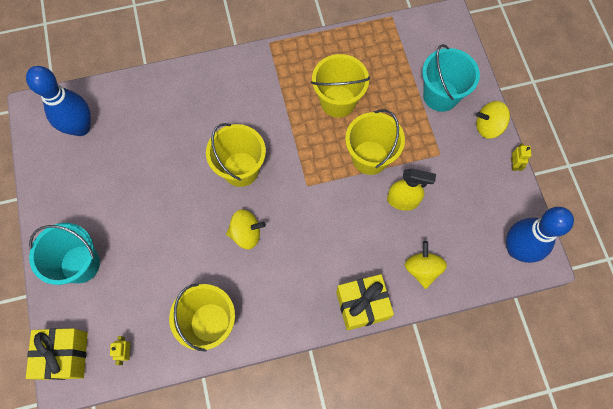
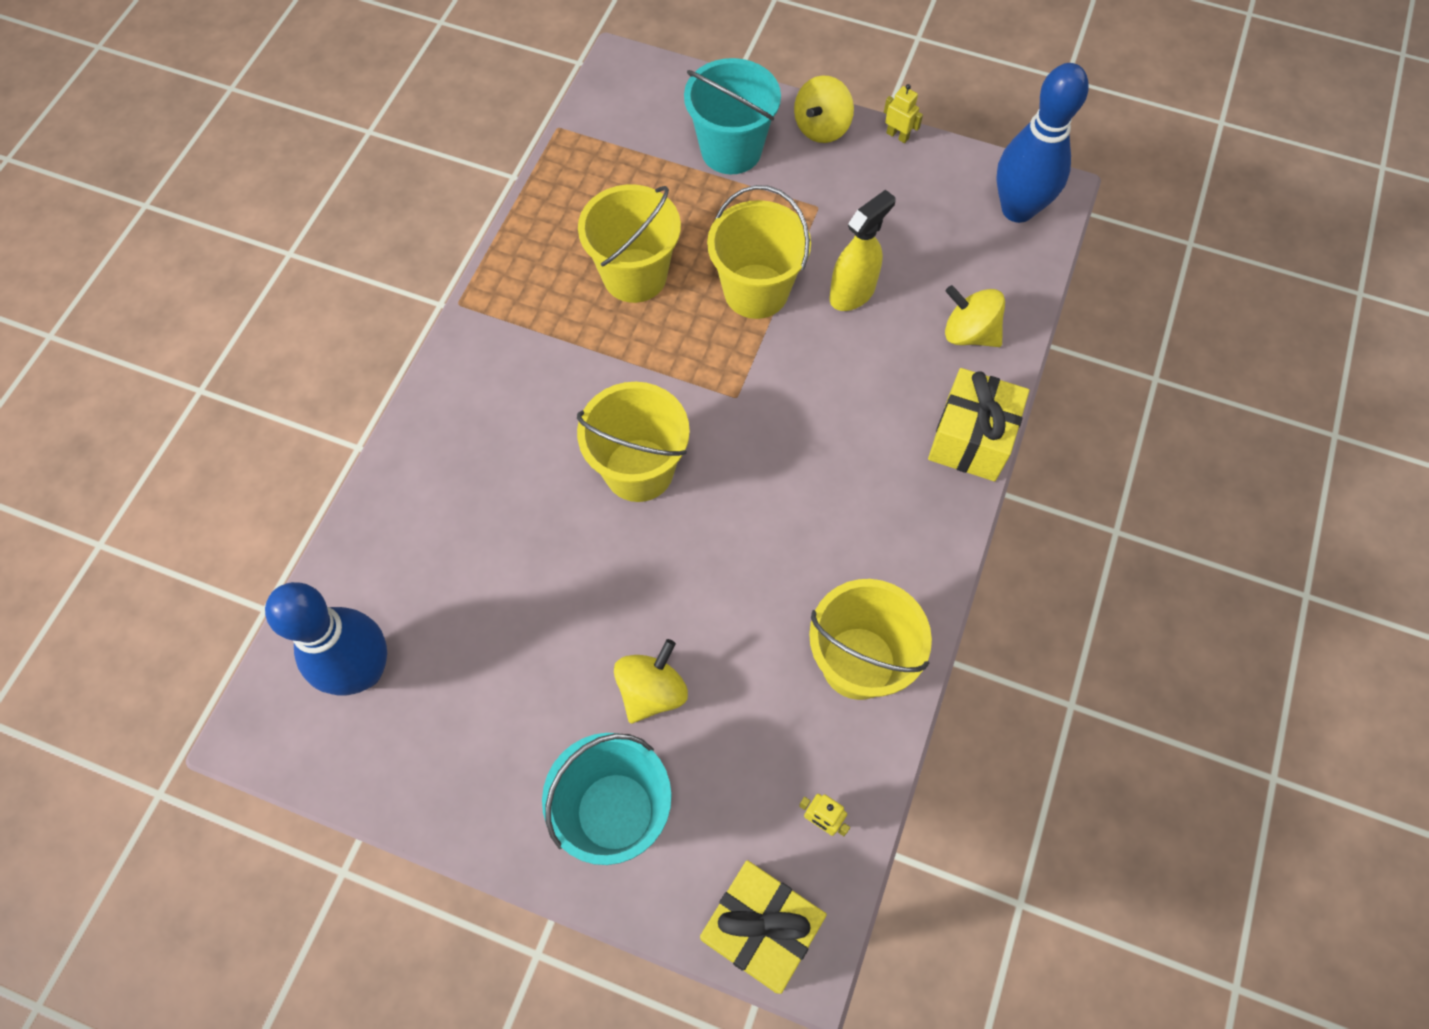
camera: 55 degrees left, 5 degrees down
yellow spinning top [226,209,266,249] -> yellow spinning top moved to [614,639,688,724]

